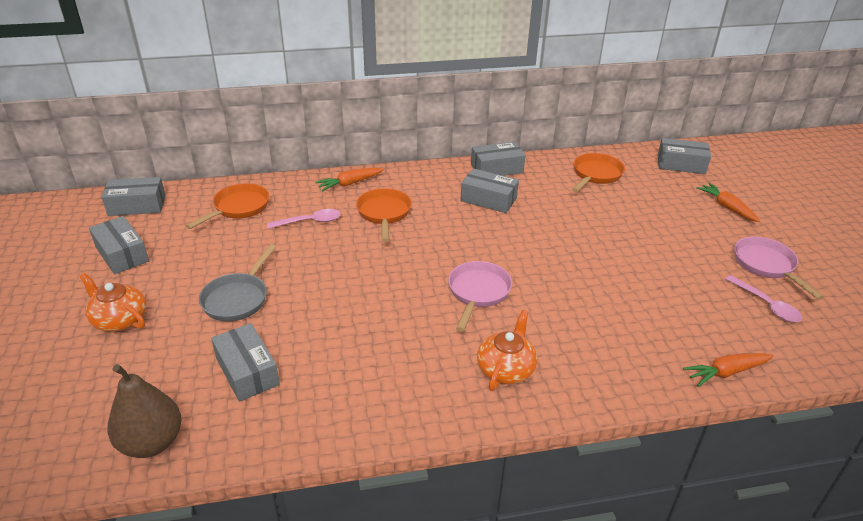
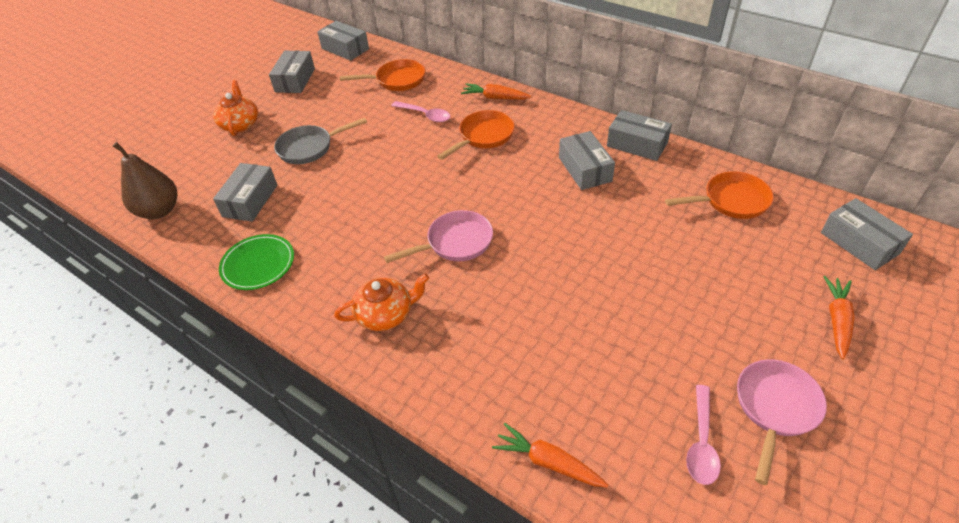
camera: 50 degrees right, 10 degrees up
none -> green plate [219,234,294,290]

